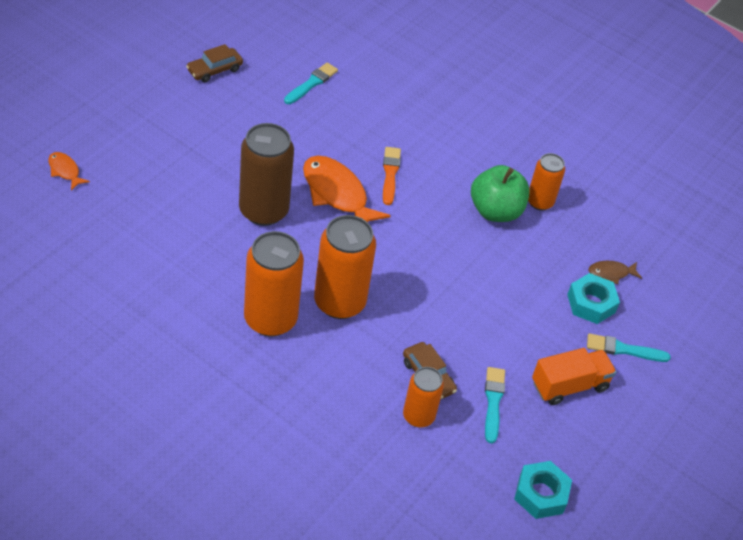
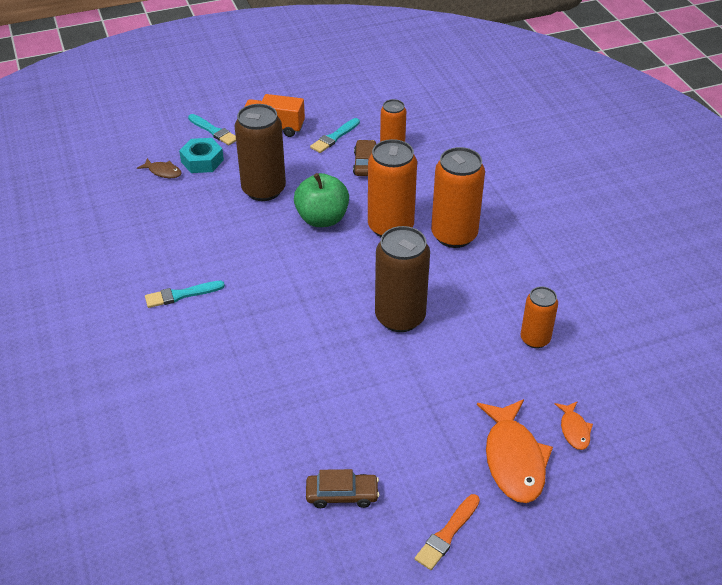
camera: 140 degrees left, 5 degrees down
turquoise brush [284,63,338,104] -> turquoise brush moved to [145,281,225,308]
orange fish [303,156,391,222] -> orange fish moved to [477,399,553,503]
orange brush [383,147,401,205] -> orange brush moved to [415,494,480,570]
green apple [471,165,530,222] -> green apple moved to [294,173,349,227]
turquoise nut [514,461,572,519] -> none
orange can [528,153,565,210] -> orange can moved to [521,287,558,348]
none -> brown can [235,104,286,201]

